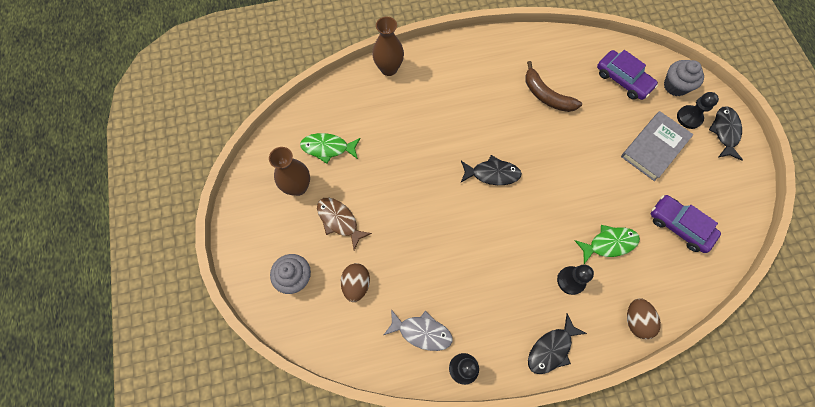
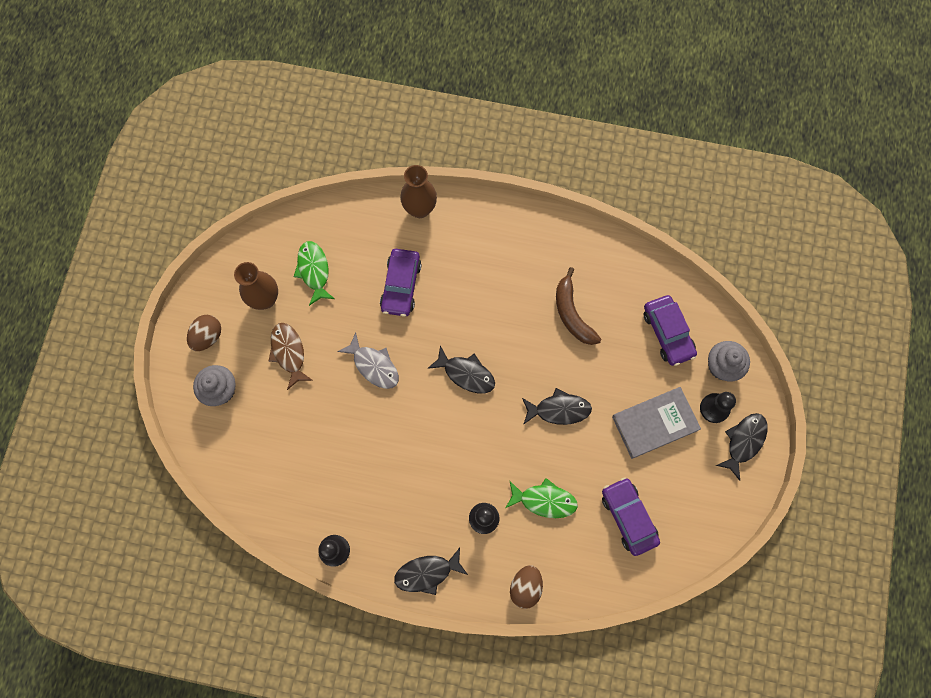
camera: 25 degrees right, 5 degrees up
green fish [300,133,360,164] -> green fish turned 45 degrees clockwise [294,241,335,306]
brown egg [341,263,370,302] -> brown egg moved to [187,315,221,351]
grey fish [384,309,453,351] -> grey fish moved to [337,332,399,389]
none -> purple car [380,249,422,317]
none -> black fish [522,388,592,425]

